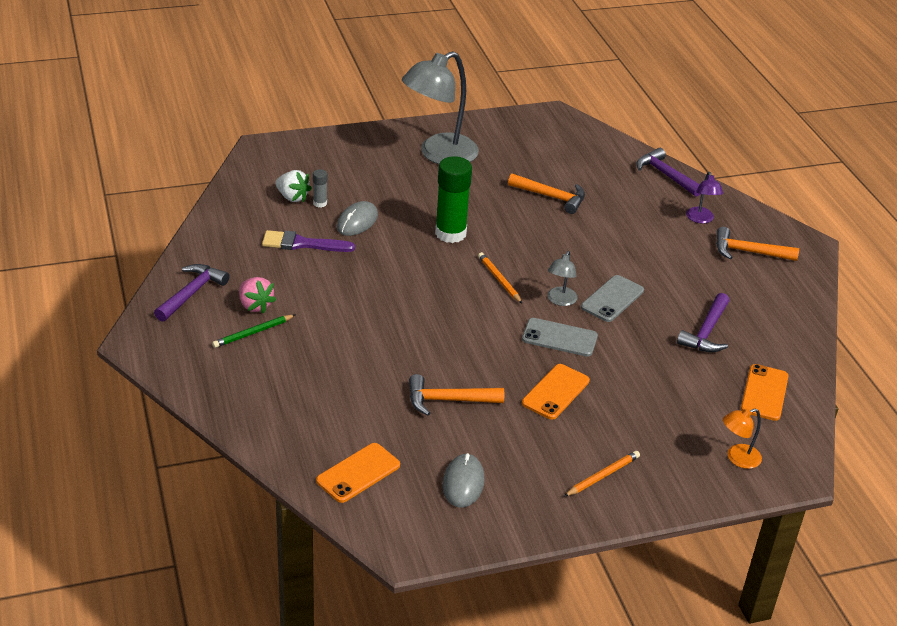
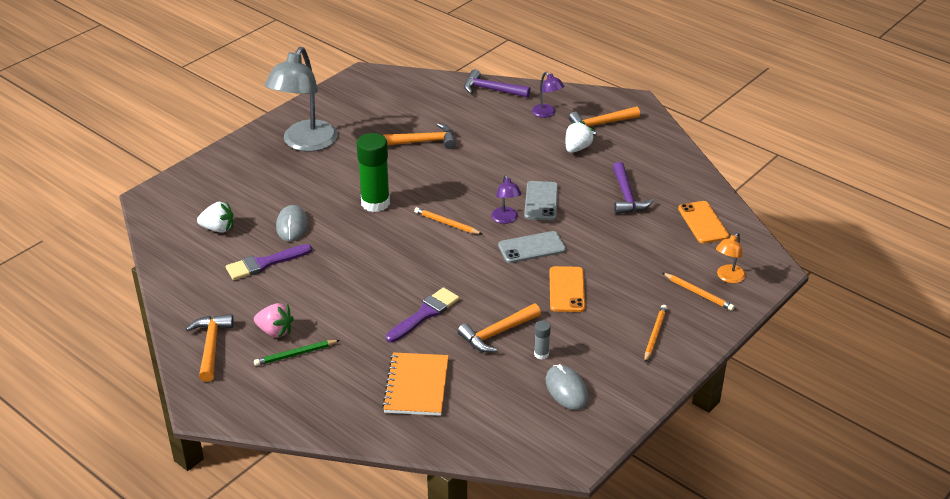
camera: 30 degrees left, 0 degrees up
purple hammer [154,264,230,322] -> orange hammer [186,314,234,382]
green pencil [212,315,295,348] -> green pencil turned 45 degrees clockwise [254,340,340,366]
grey glue stick [313,169,327,208] -> grey glue stick moved to [534,320,551,359]
orange phone [316,443,400,503] -> none
grey lamp [547,251,578,306] -> purple lamp [491,175,522,224]
none -> orange notebook [382,352,449,416]
none -> purple brush [386,287,459,342]
none -> white strawberry [565,121,594,153]
none -> orange pencil [663,273,735,311]

